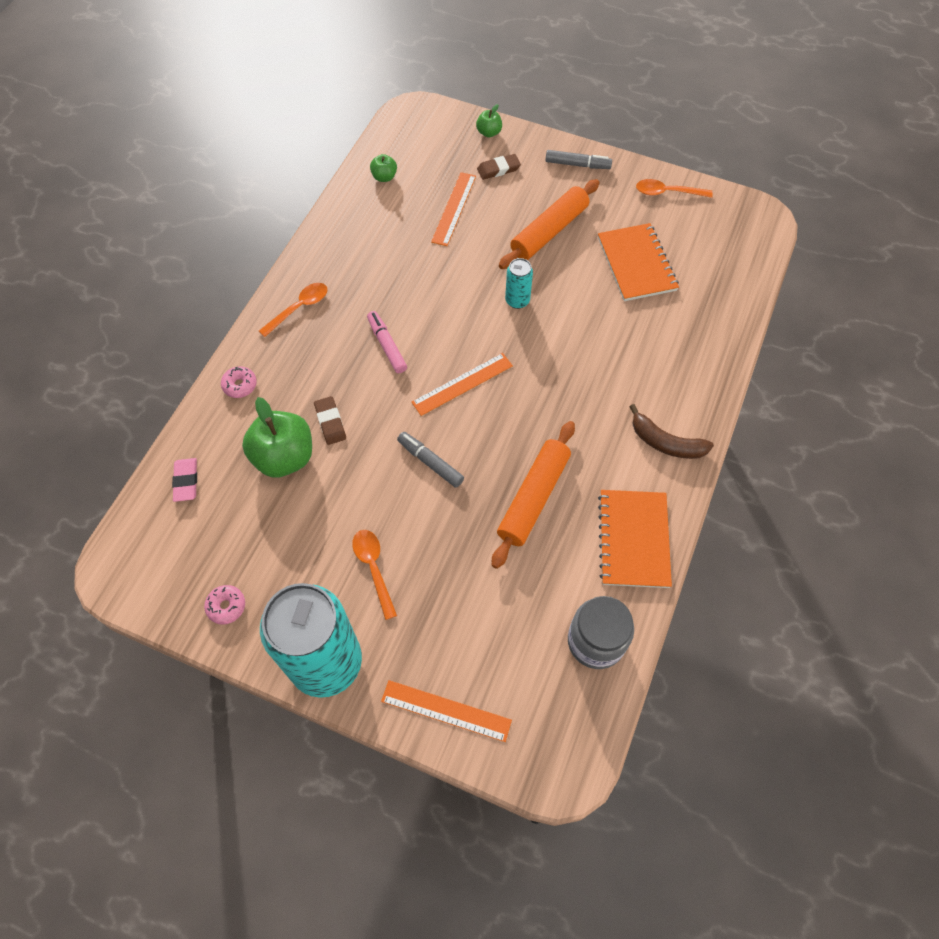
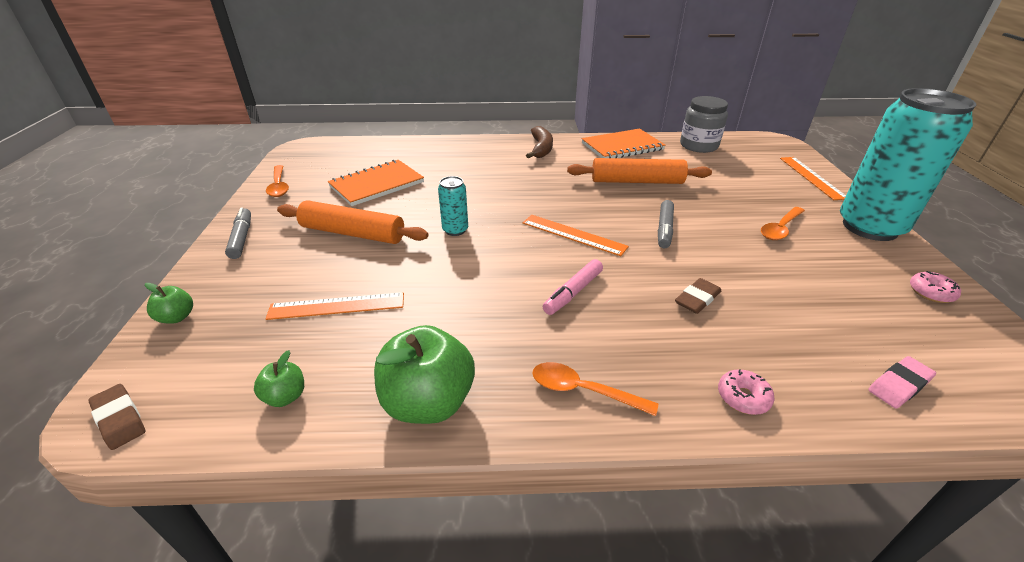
camera: 115 degrees left, 25 degrees down
green apple [242,397,312,478] -> green apple moved to [374,325,475,424]
brown eraser [477,154,521,180] -> brown eraser moved to [88,384,145,450]

